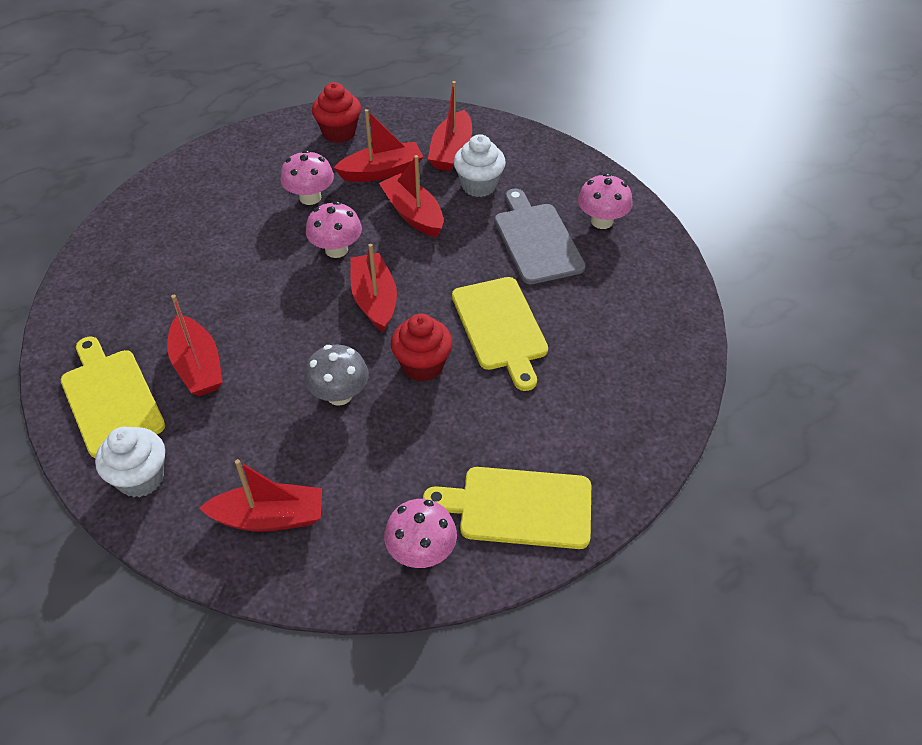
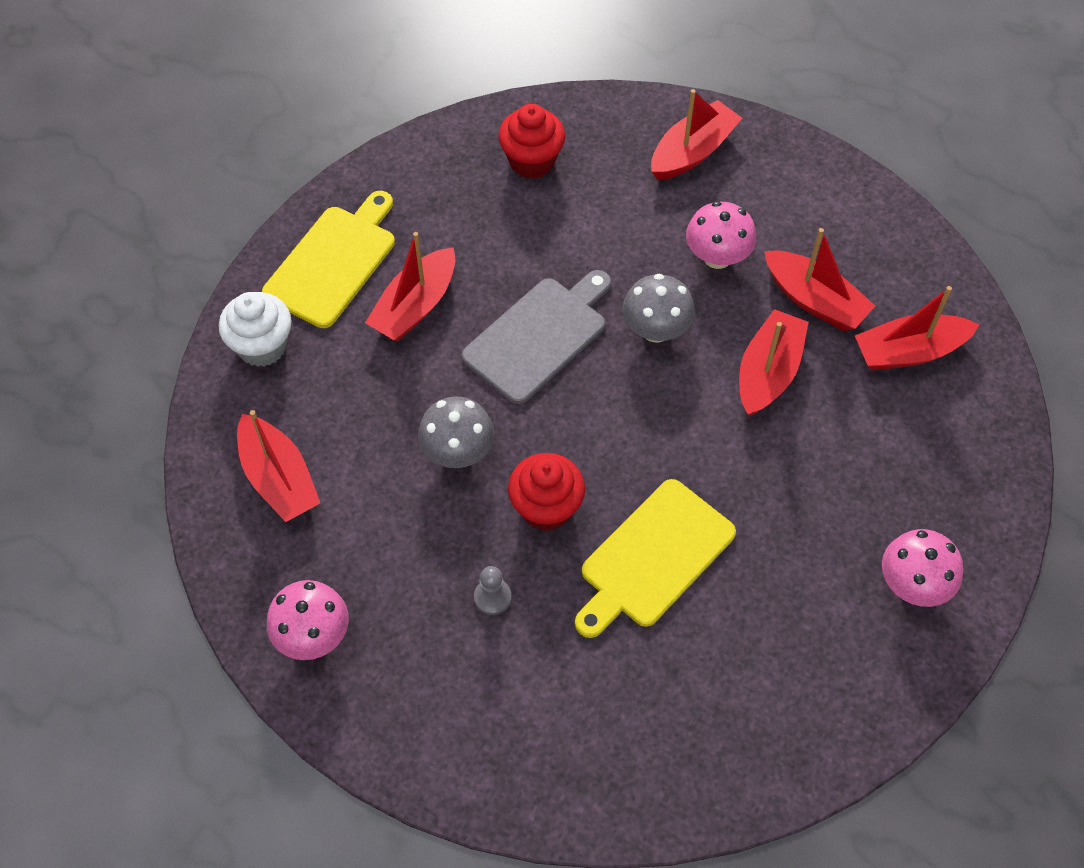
camera: 60 degrees right, 10 degrees up
pink mushroom [306,201,362,258] -> grey mushroom [622,274,695,343]
red cupcake [312,82,361,143] -> red cupcake moved to [498,104,565,179]
red boat [351,244,397,332] -> red boat moved to [651,89,742,180]
yellow cutting board [423,467,591,549] -> none
white cupcake [454,134,506,197] -> none
grey cutting board [495,189,586,284] -> grey cutting board moved to [462,270,611,404]
none -> grey pawn [474,566,512,615]

